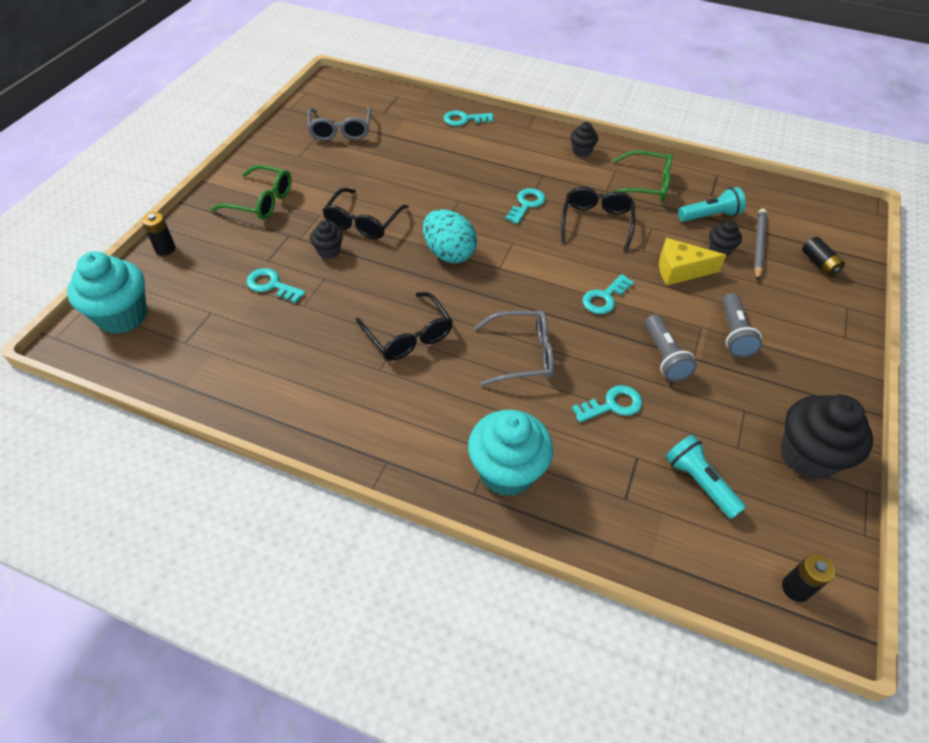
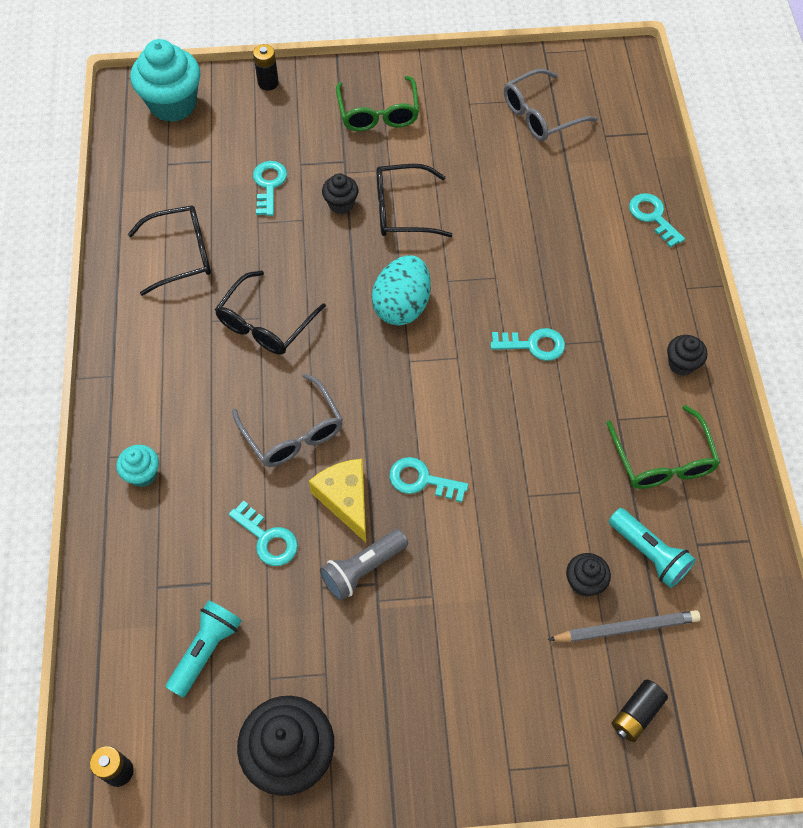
camera: 65 degrees right, 10 degrees up
turquoise cupcake [468,410,553,497] -> turquoise cupcake [116,445,159,487], size x0.50
black glasses [561,187,635,251] -> black glasses moved to [128,205,211,296]
yellow cheese [659,238,726,285] -> yellow cheese moved to [309,459,366,542]
grey flashlight [722,293,762,358] -> none

